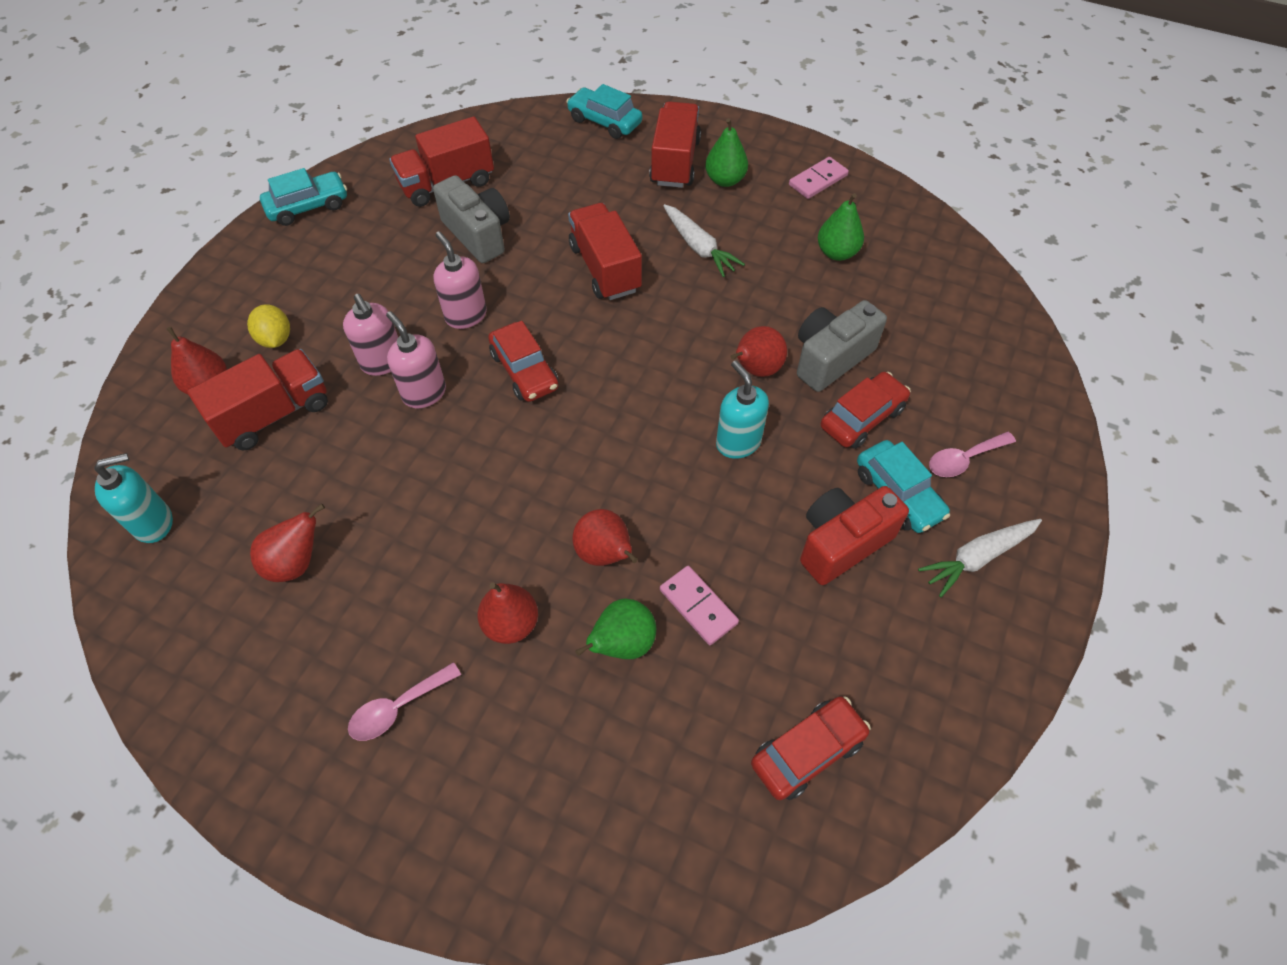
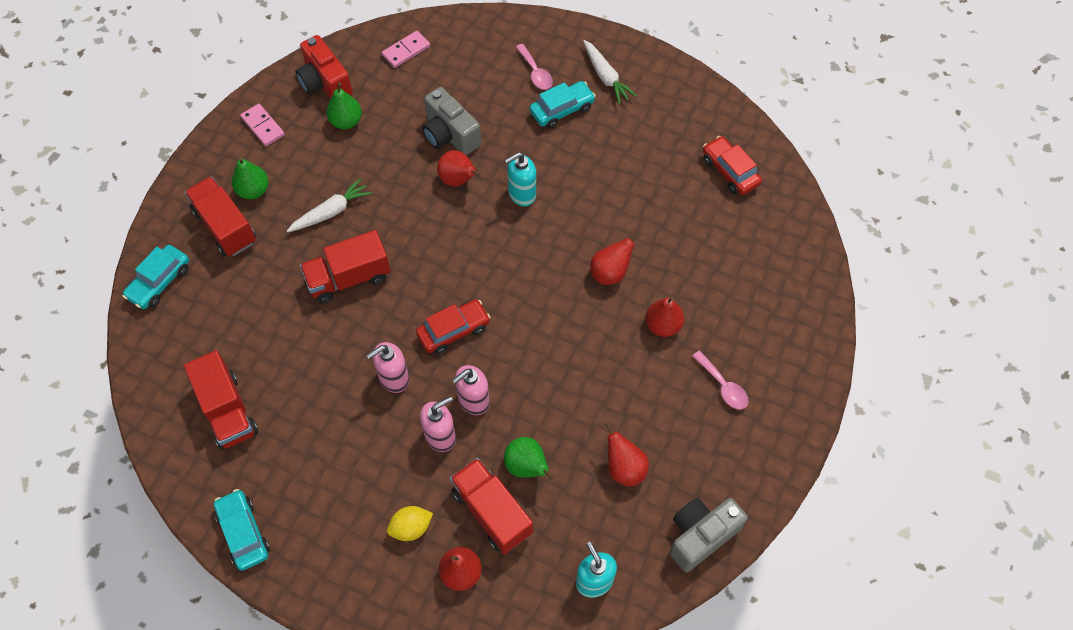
camera: 90 degrees left, 5 degrees up
grey camera [433,175,510,263] -> grey camera moved to [670,498,748,572]
green pear [575,598,656,659] -> green pear moved to [504,437,554,480]
red truck [649,101,701,188] -> red truck turned 45 degrees clockwise [185,177,256,256]
pink domino [660,566,739,645] -> pink domino moved to [382,31,430,68]
red camera [800,486,909,585] -> red camera moved to [295,35,353,99]
red car [821,372,911,449] -> none

